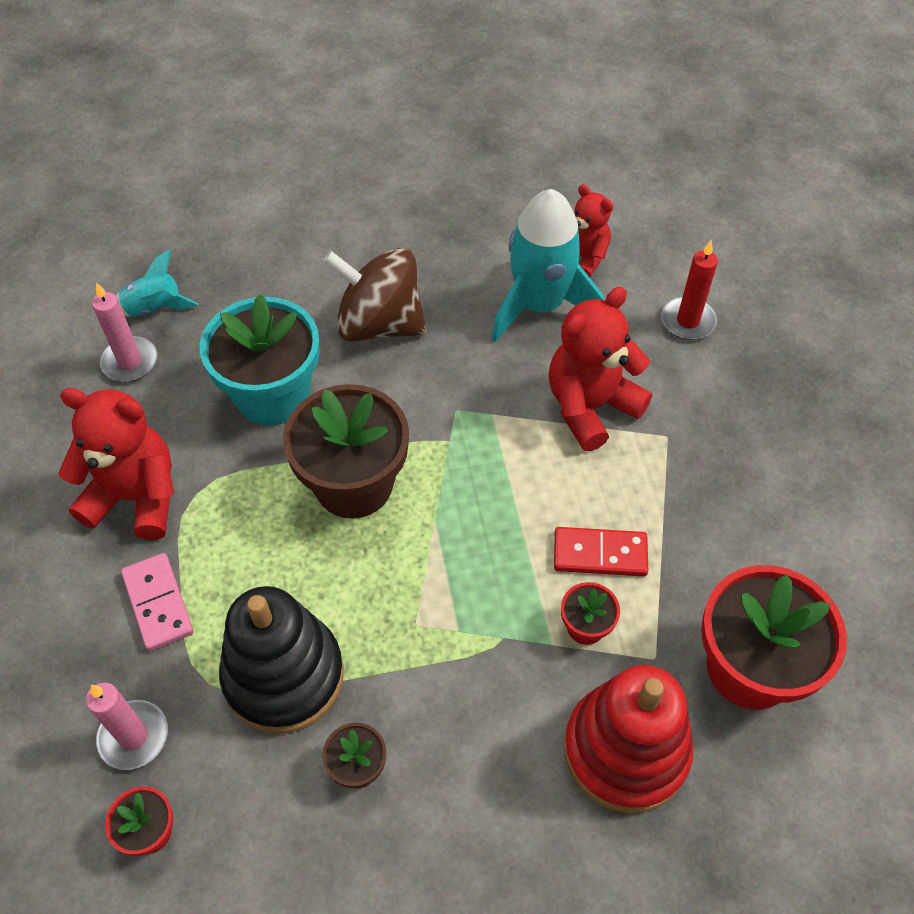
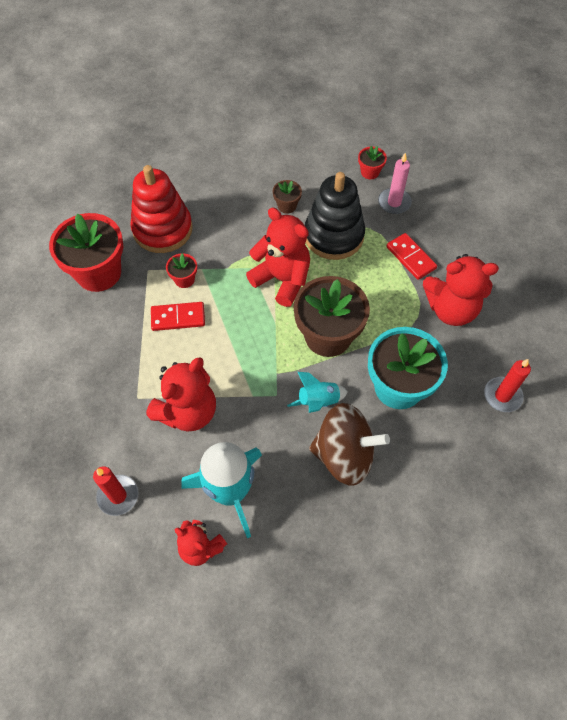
camera: 170 degrees right, 5 degrees up
pink candle [92,282,158,382] -> red candle [484,359,531,412]
turquoise rocket [116,249,199,317] -> turquoise rocket moved to [287,372,348,413]
pink domino [121,553,194,651] -> red domino [386,233,437,280]
none -> red teddy bear [246,208,310,307]

